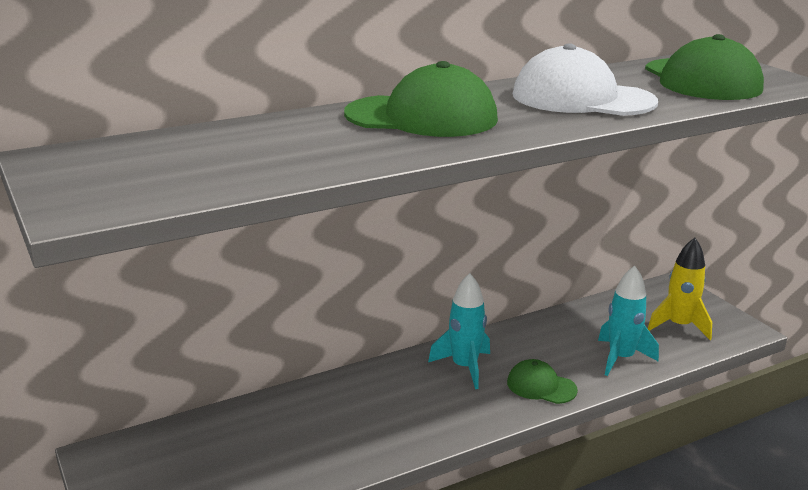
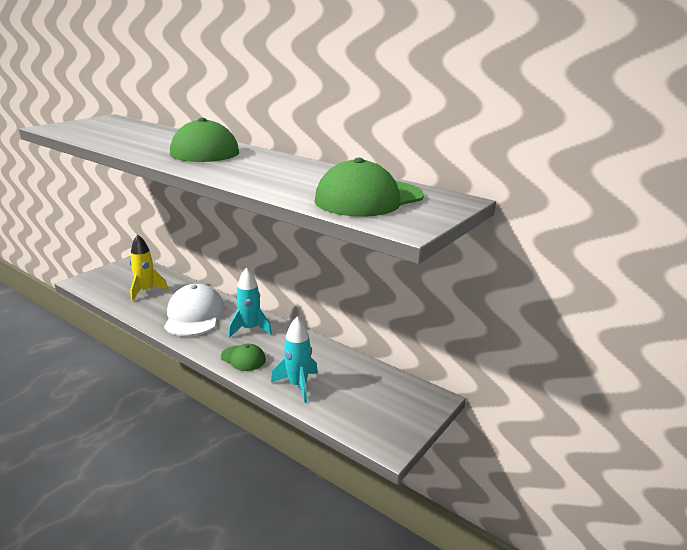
camera: 65 degrees right, 0 degrees up
green cap [507,359,578,404] -> green cap turned 120 degrees clockwise [221,344,266,371]
white cap [512,43,658,116] -> white cap moved to [164,284,225,336]
yellow rocket [648,238,712,340] -> yellow rocket moved to [130,235,168,301]

